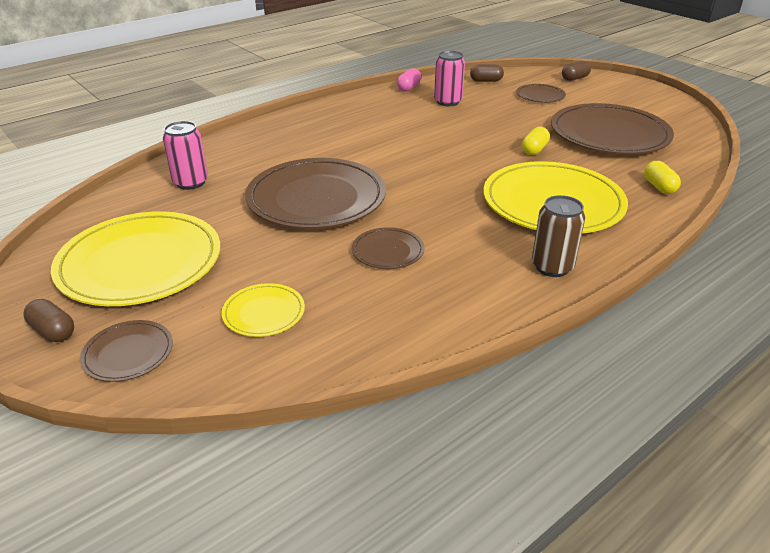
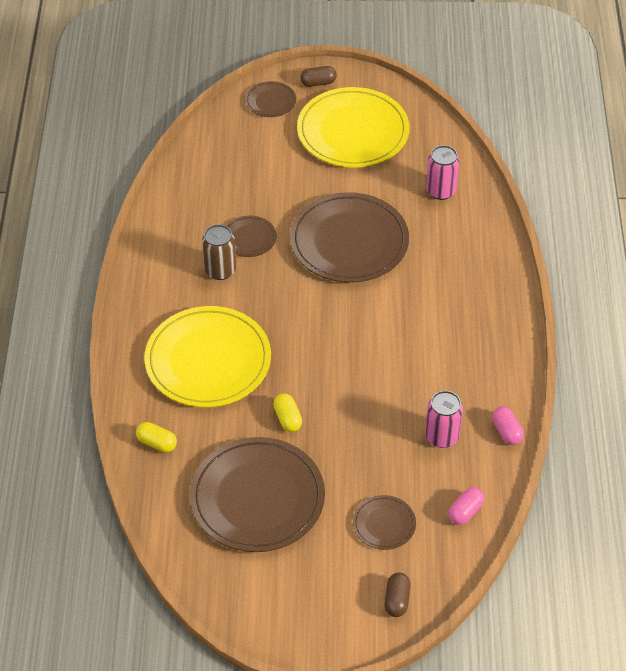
camera: 130 degrees right, 15 degrees up
yellow plate [222,283,305,337] -> none
brown capsule [470,64,504,82] -> pink capsule [449,487,485,525]
brown can [532,195,585,277] -> brown can moved to [202,224,236,280]

